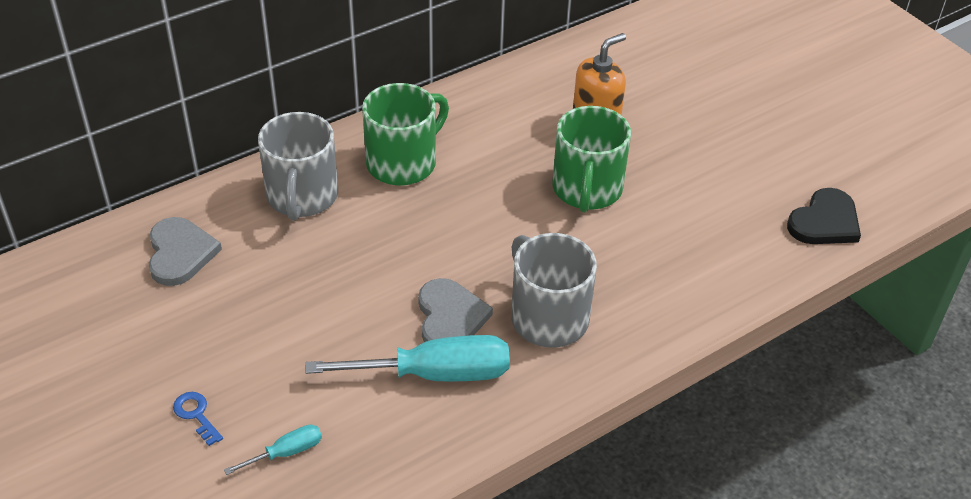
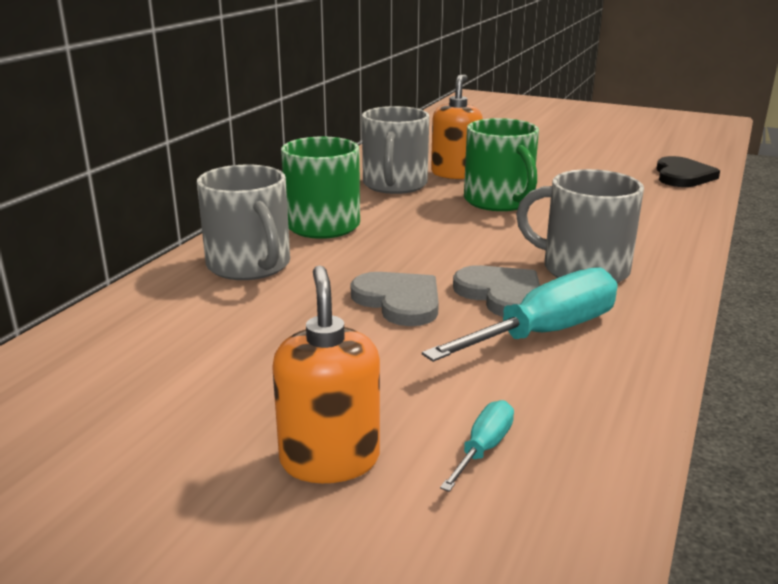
camera: 30 degrees left, 20 degrees down
grey heart [149,217,222,286] -> grey heart moved to [351,272,439,326]
blue key [173,392,223,446] -> orange soap dispenser [272,265,380,483]
none -> grey mug [362,106,429,194]

